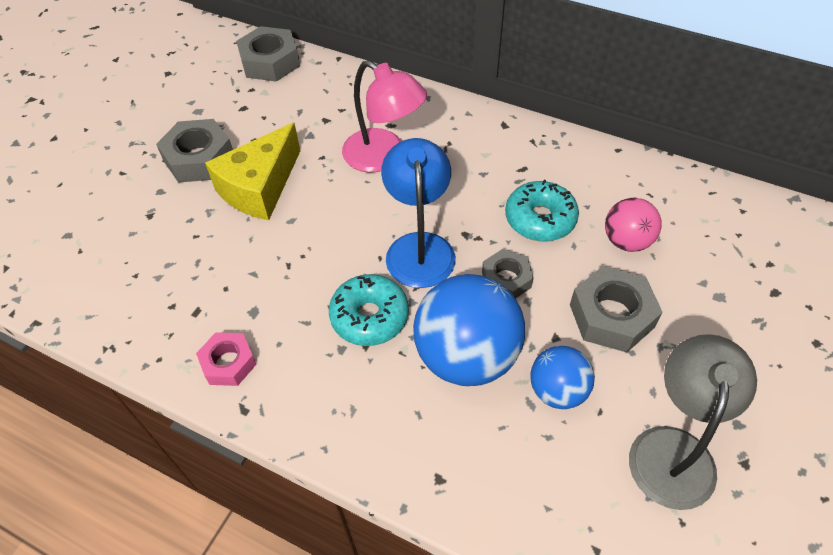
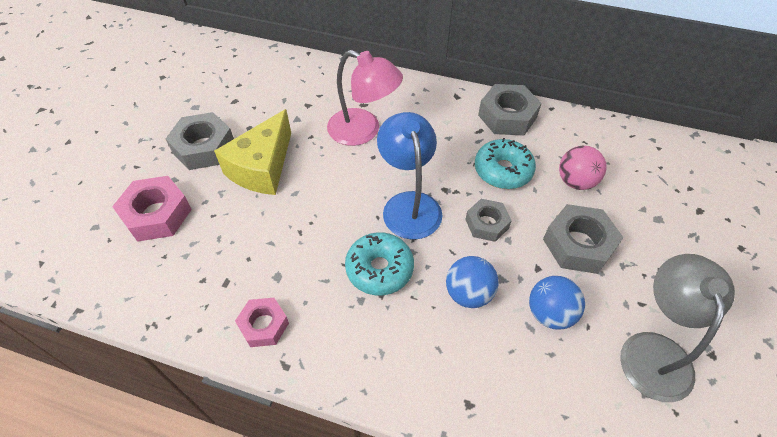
camera: 10 degrees left, 0 degrees up
grey nut [236,26,300,82] -> grey nut moved to [478,84,542,136]
blue ball [413,274,525,386] -> blue ball [446,256,499,308], size x0.56
none -> pink nut [112,176,192,242]

